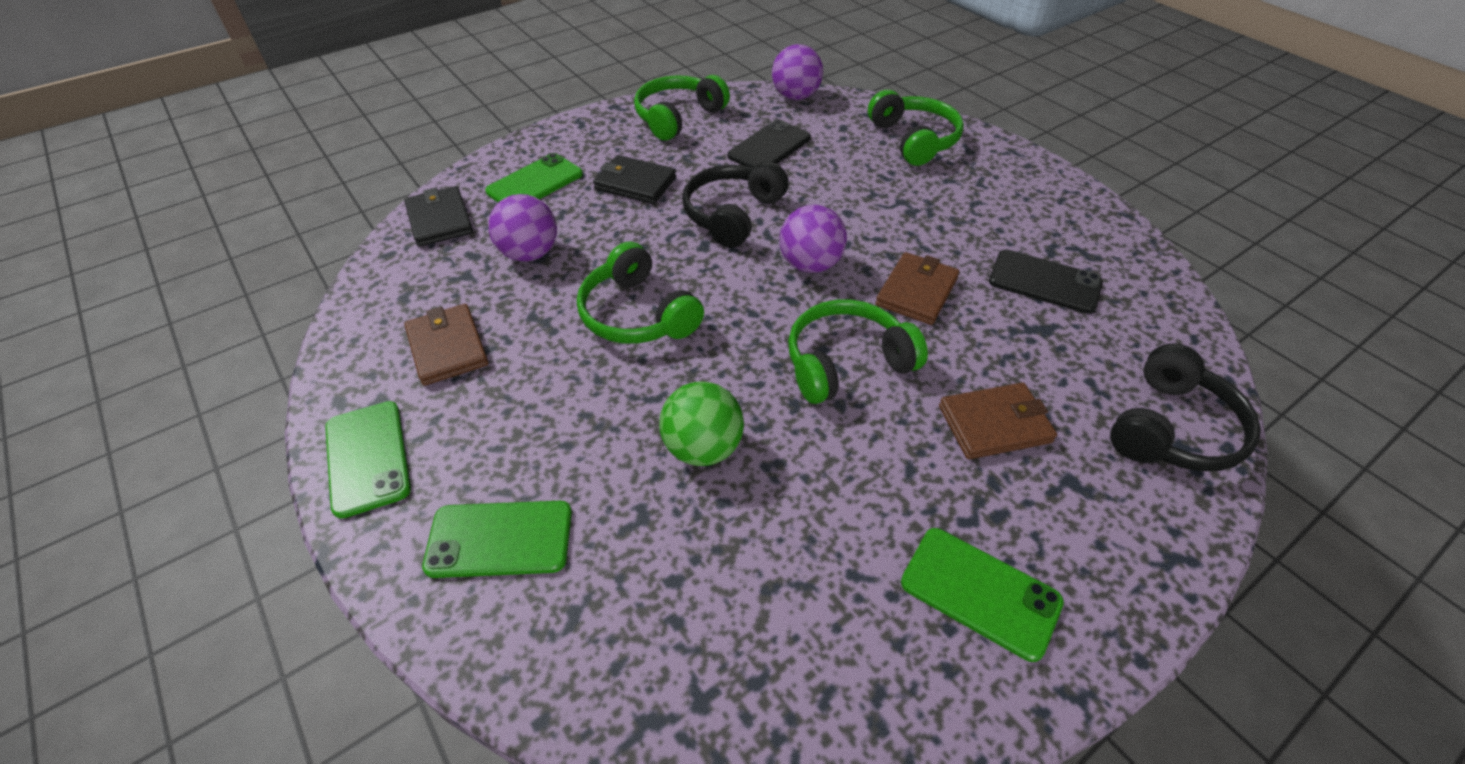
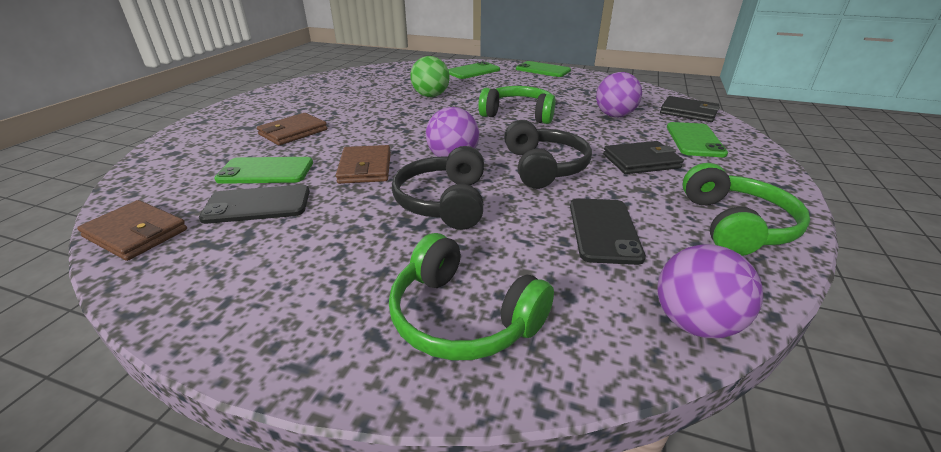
camera: 145 degrees right, 15 degrees down
brown wallet [404,304,488,386] -> brown wallet moved to [77,200,187,261]
green headphones [788,300,928,404] -> none
green phone [901,528,1064,662] -> green phone moved to [214,157,313,184]
black headphones [1110,343,1261,471] -> black headphones moved to [392,146,484,230]

